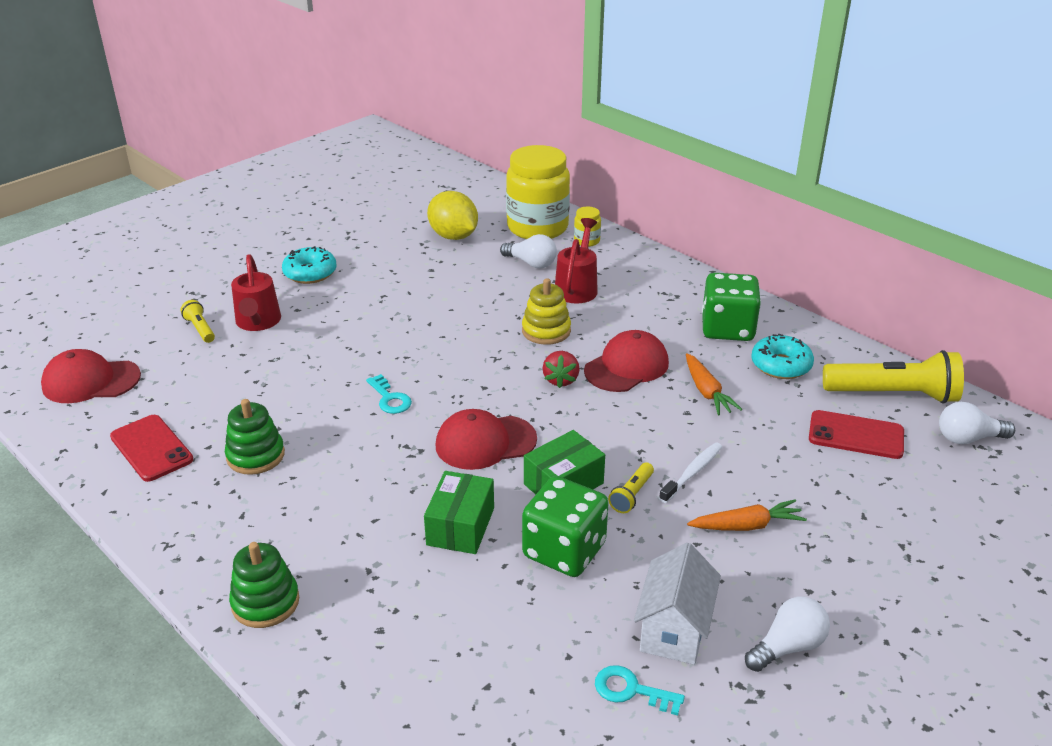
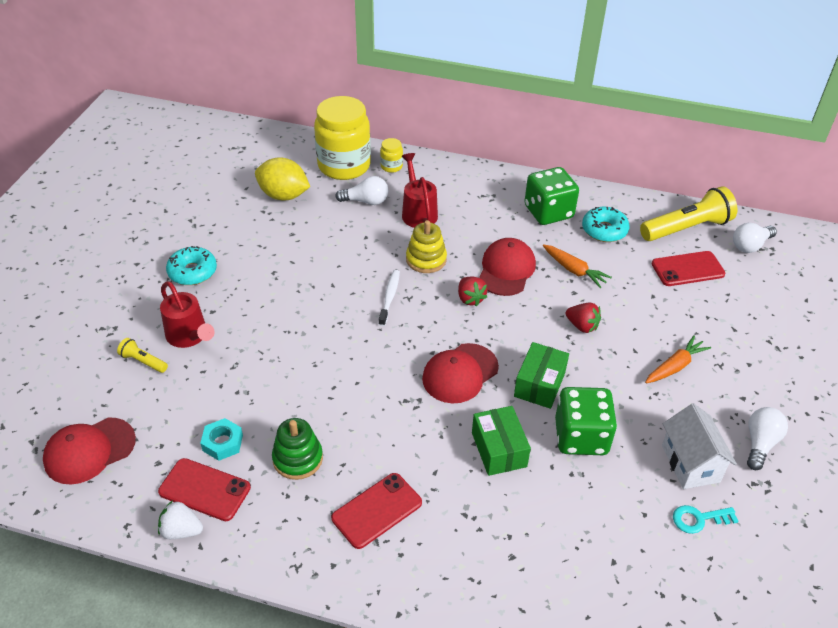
camera: 30 degrees left, 10 degrees up
green stacking toy [229,542,299,628] -> none
turquoise key [366,374,412,414] -> none
yellow flashlight [608,463,654,513] -> none
white toothbrush [659,442,722,503] -> white toothbrush moved to [378,270,400,326]
none -> white strawberry [158,500,203,539]
none -> turquoise nut [200,418,243,461]
none -> red phone [331,473,422,549]
none -> red strawberry [565,303,601,333]

